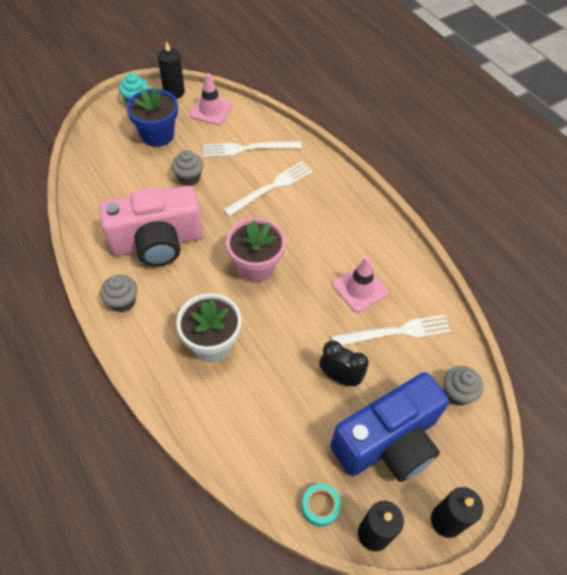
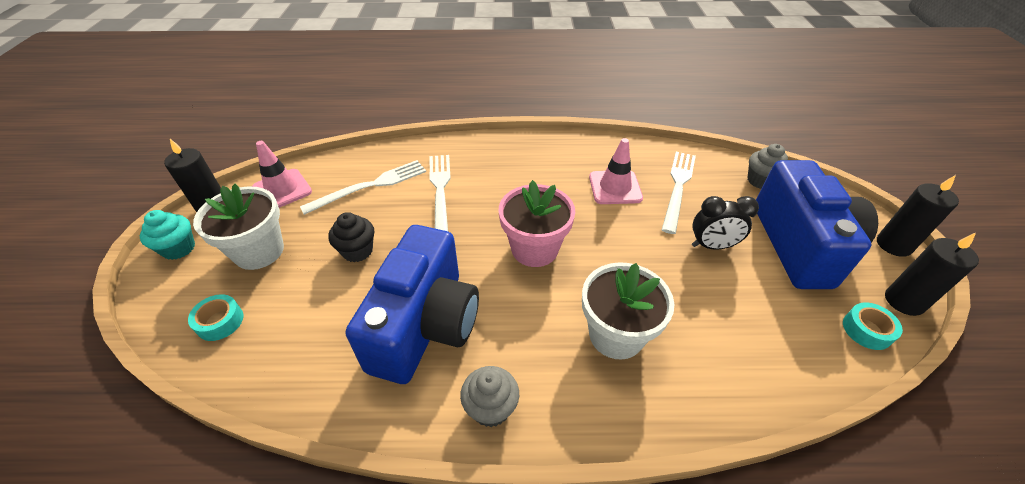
camera: 55 degrees left, 10 degrees down
pink camera [99,186,203,266] -> blue camera [346,225,479,384]
blue flower pot [126,87,178,147] -> white flower pot [193,184,284,270]
grey cupcake [172,150,203,186] -> black cupcake [328,212,374,262]
white fork [203,141,302,157] -> white fork turned 150 degrees counterclockwise [300,160,426,215]
black clock [319,341,369,386] -> black clock turned 150 degrees counterclockwise [692,196,759,250]
none -> turquoise tape [188,294,243,341]

